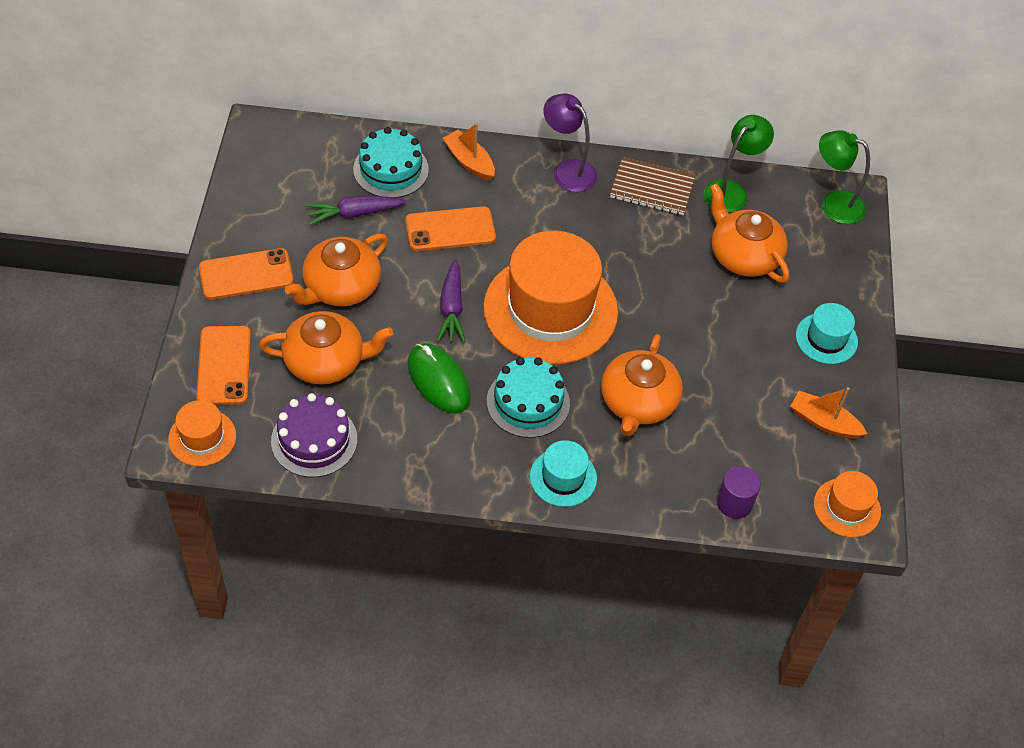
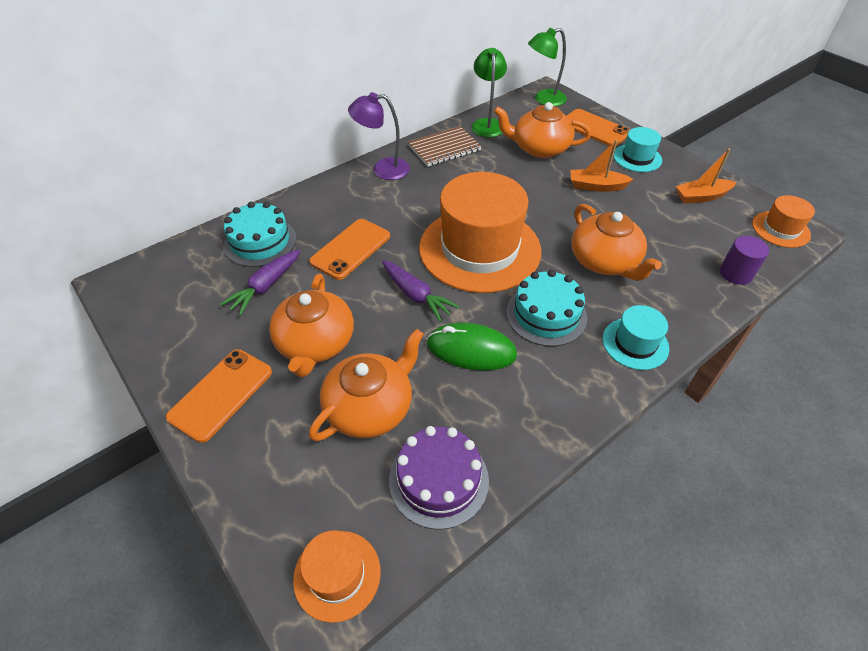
camera: 40 degrees left, 5 degrees down
orange phone [196,326,251,405] -> orange phone moved to [567,109,630,146]
orange boat [443,123,495,181] -> orange boat moved to [570,140,633,192]

